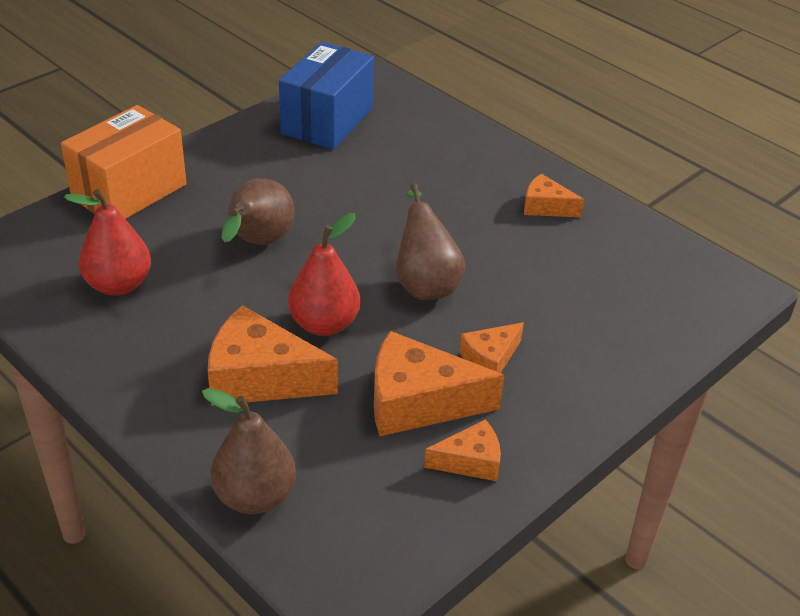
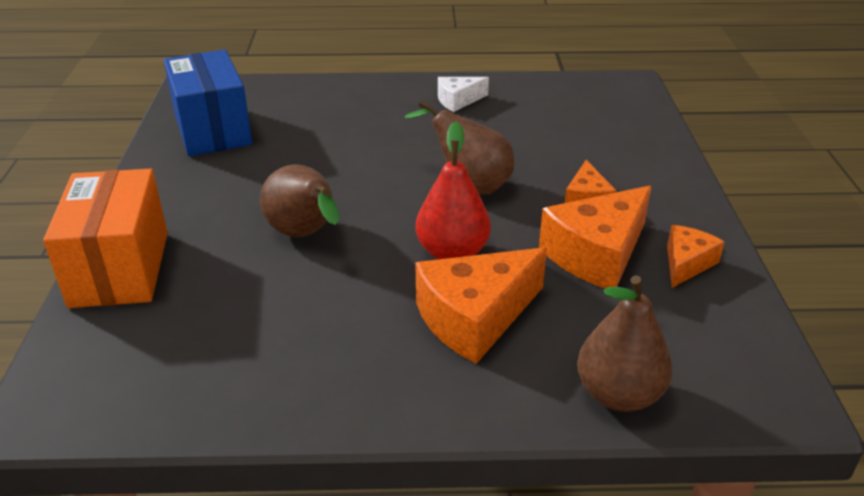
camera: 45 degrees left, 5 degrees down
red pear [64,189,151,296] -> none
orange cheese [524,174,584,217] -> white cheese [438,77,489,112]

